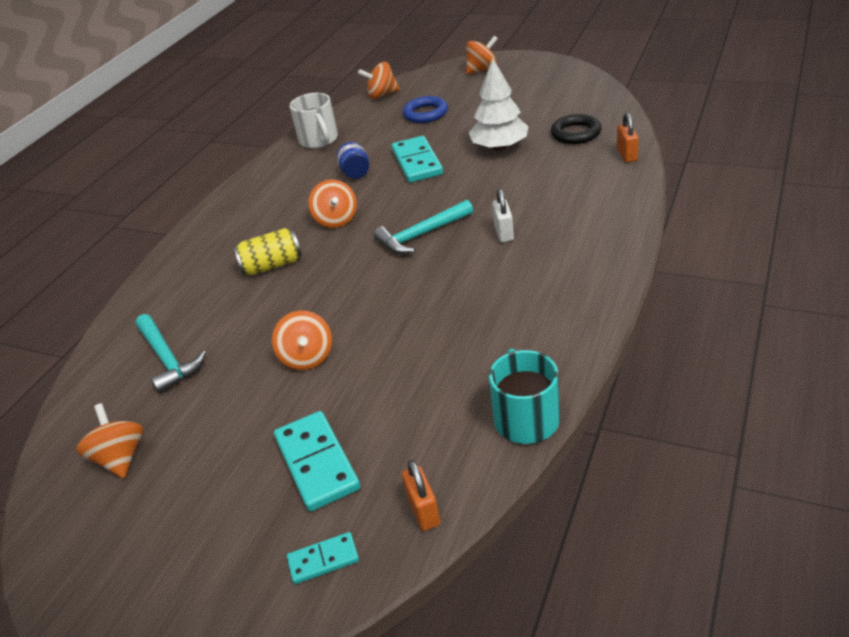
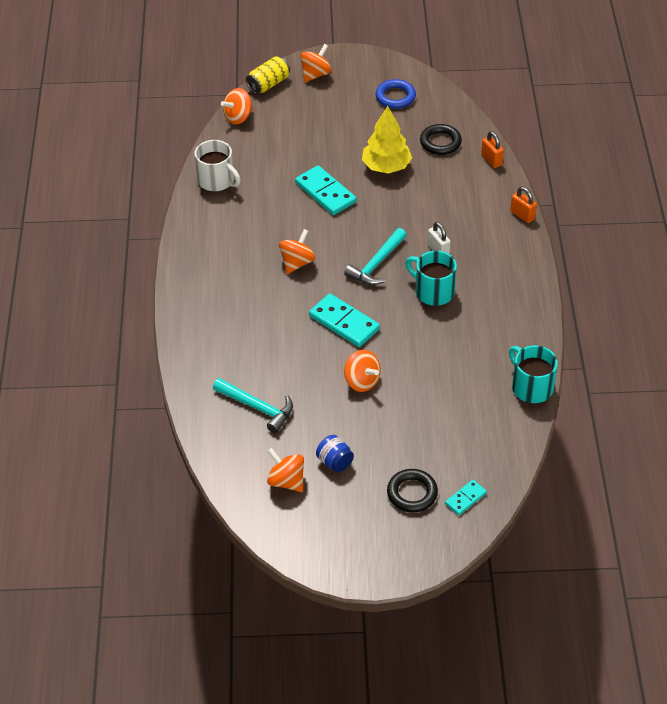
camera: 30 degrees left, 10 degrees up
yellow can [233,228,302,275] -> yellow can moved to [246,56,290,94]
turquoise domino [274,411,361,512] -> turquoise domino moved to [309,294,380,347]
orange spinning top [308,179,357,228] -> orange spinning top turned 105 degrees counterclockwise [279,229,315,274]
blue jar [337,142,369,179] -> blue jar moved to [316,435,354,472]
orange padlock [402,460,440,531] -> orange padlock moved to [510,187,537,223]
blue ring [403,96,448,123] -> blue ring moved to [376,79,416,109]
white tree [469,58,529,151] -> yellow tree [362,106,412,174]
none -> black ring [387,469,438,513]
none -> turquoise mug [405,251,457,306]

